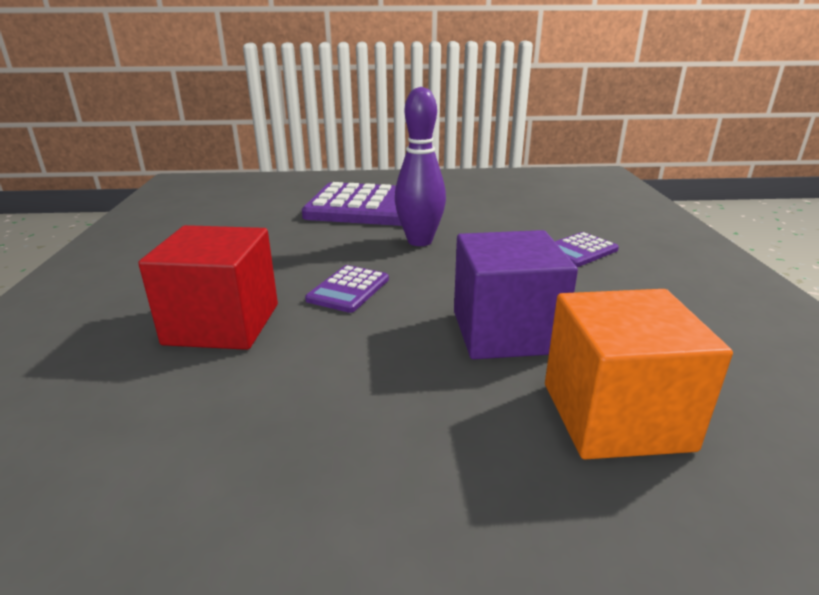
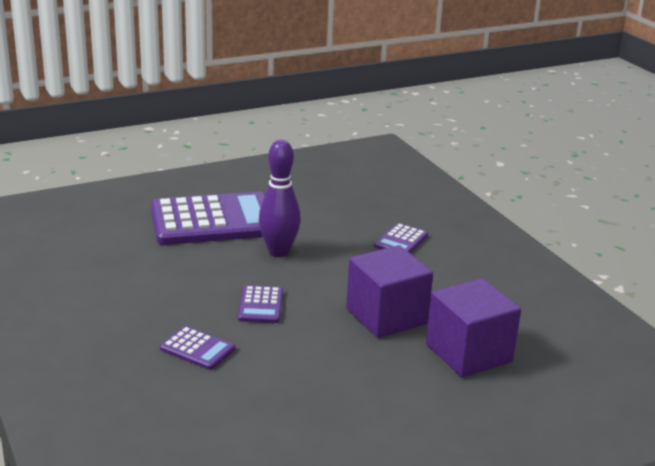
camera: 25 degrees left, 0 degrees up
red cube [138,225,278,350] -> purple calculator [160,326,235,370]
orange cube [545,289,733,460] -> purple cube [426,278,521,377]

